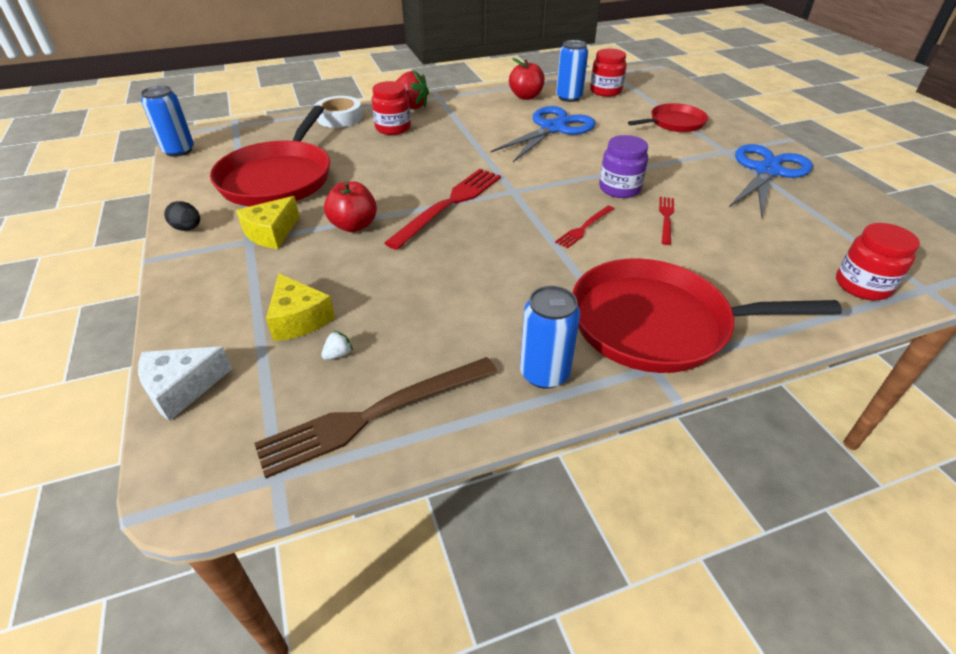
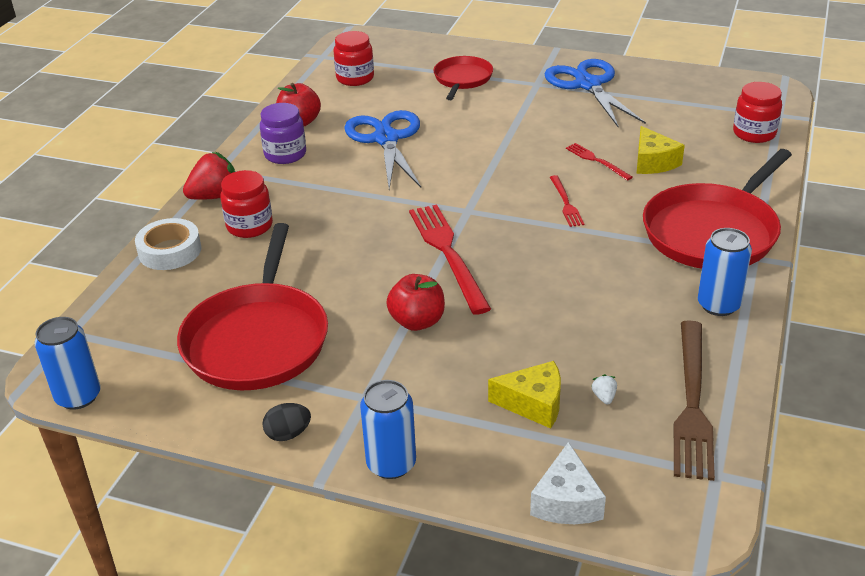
camera: 50 degrees left, 5 degrees down
red pan [210,105,330,207] -> red pan turned 45 degrees clockwise [177,223,328,390]
yellow cheese [236,196,300,249] -> yellow cheese moved to [636,126,685,174]
blue can [556,40,588,102] -> blue can moved to [360,380,416,479]
purple jar [599,135,648,198] -> purple jar moved to [260,103,306,164]

